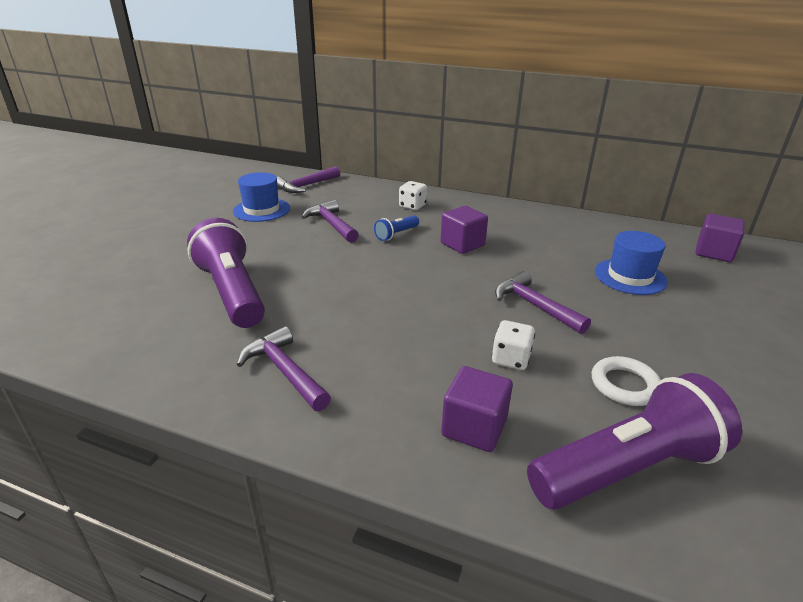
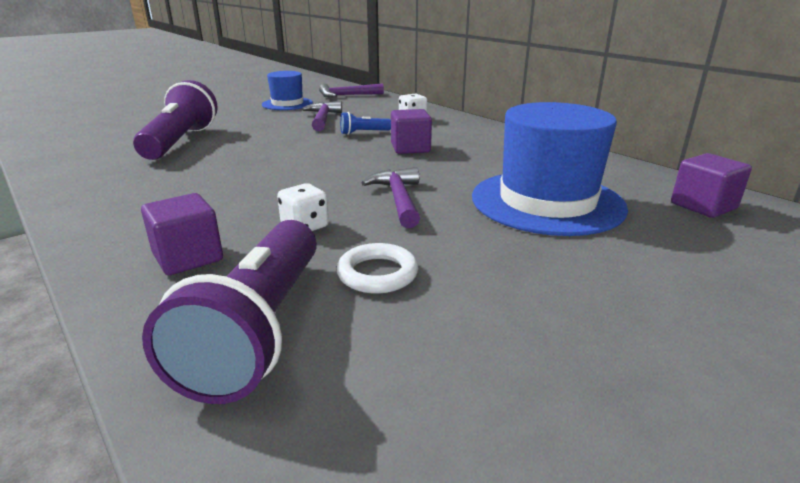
camera: 30 degrees right, 5 degrees down
purple hammer [237,326,331,411] -> none
purple flashlight [527,373,742,510] -> purple flashlight turned 90 degrees clockwise [142,220,317,404]
blue hat [595,231,668,295] -> blue hat [472,102,628,236], size x1.76

